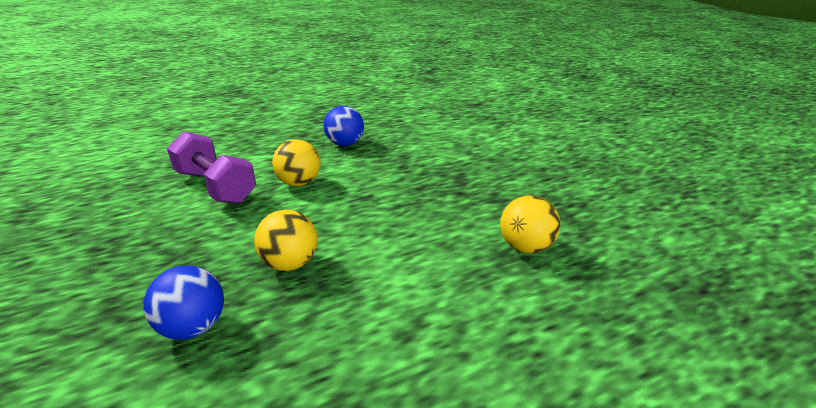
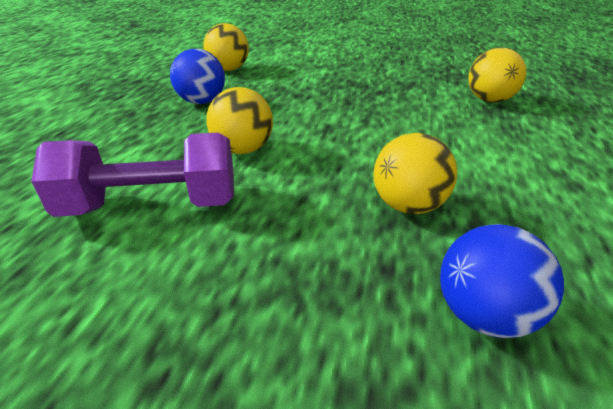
camera: 50 degrees left, 5 degrees up
none -> yellow ball [203,23,249,71]

